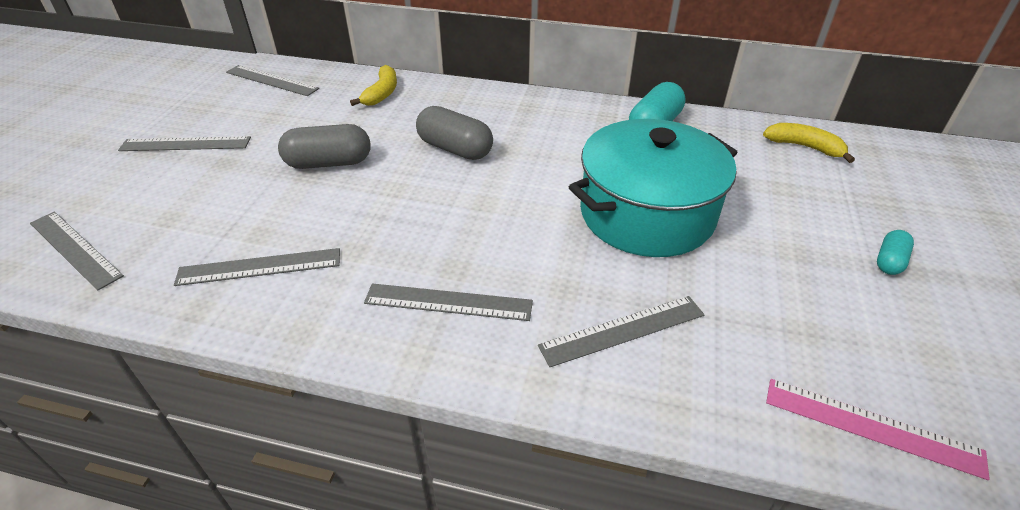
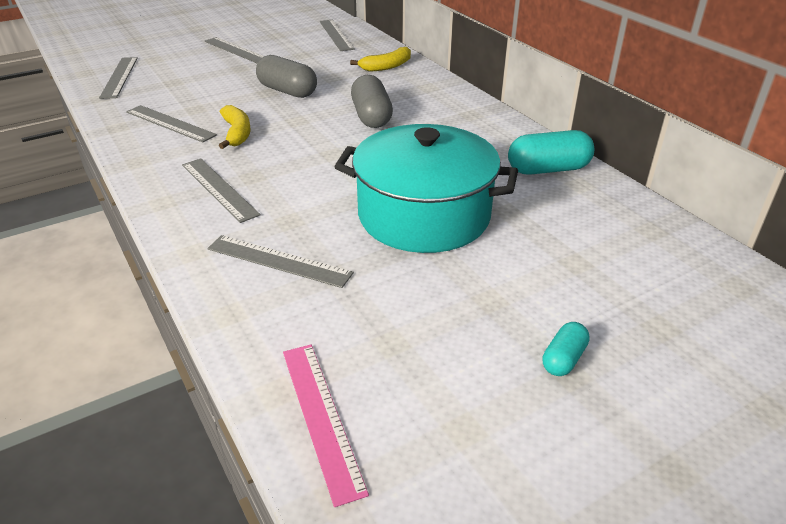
camera: 45 degrees right, 5 degrees down
yellow banana [763,123,855,163] -> yellow banana moved to [219,105,251,149]
turquoise capsule [877,230,914,275] -> turquoise capsule turned 45 degrees counterclockwise [543,322,590,376]

